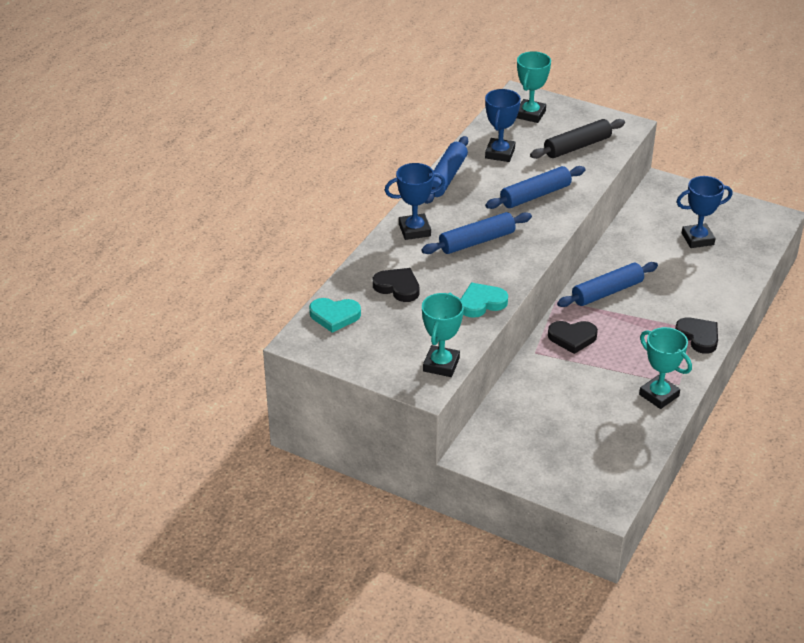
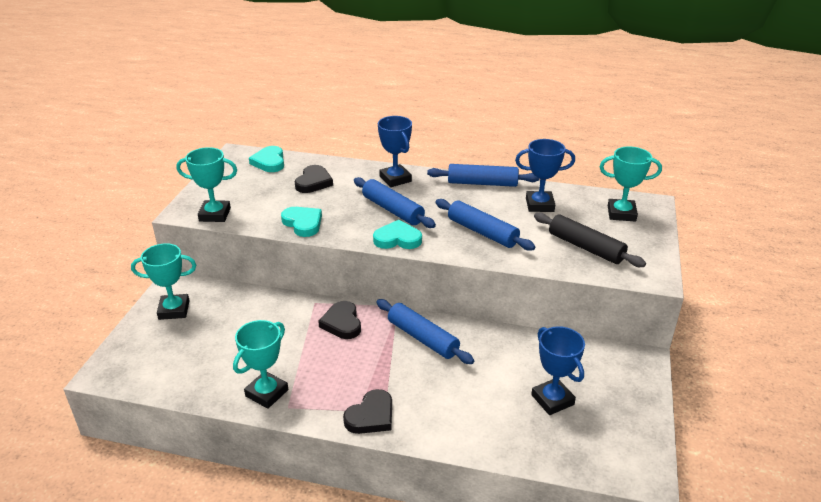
camera: 75 degrees right, 5 degrees down
none -> turquoise trophy [131,243,196,320]
none -> turquoise heart [373,220,422,249]

